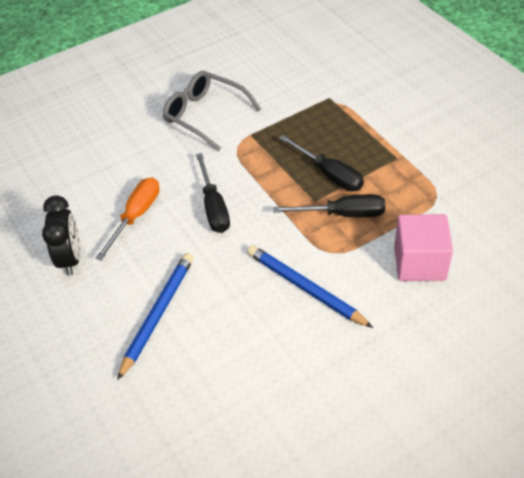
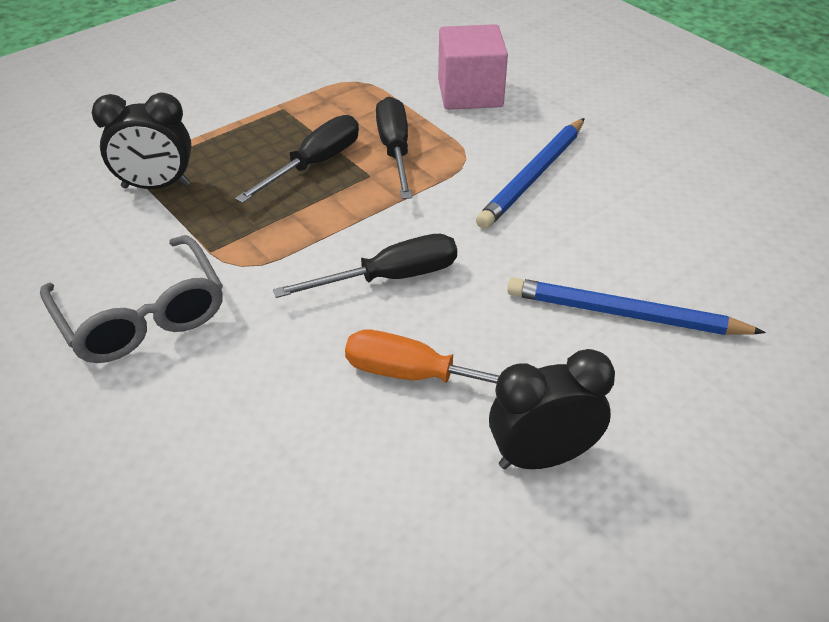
camera: 100 degrees left, 5 degrees down
grey glasses [163,71,261,151] -> grey glasses turned 60 degrees counterclockwise [40,235,223,363]
none -> black clock [92,92,191,189]

